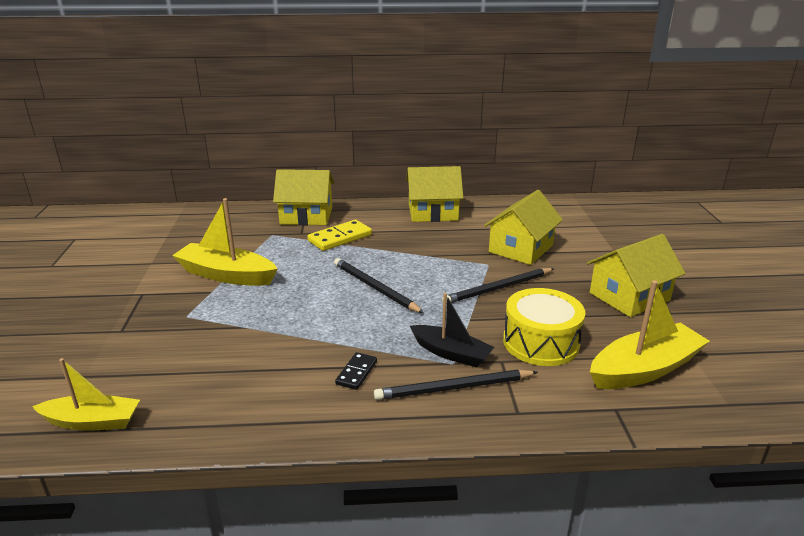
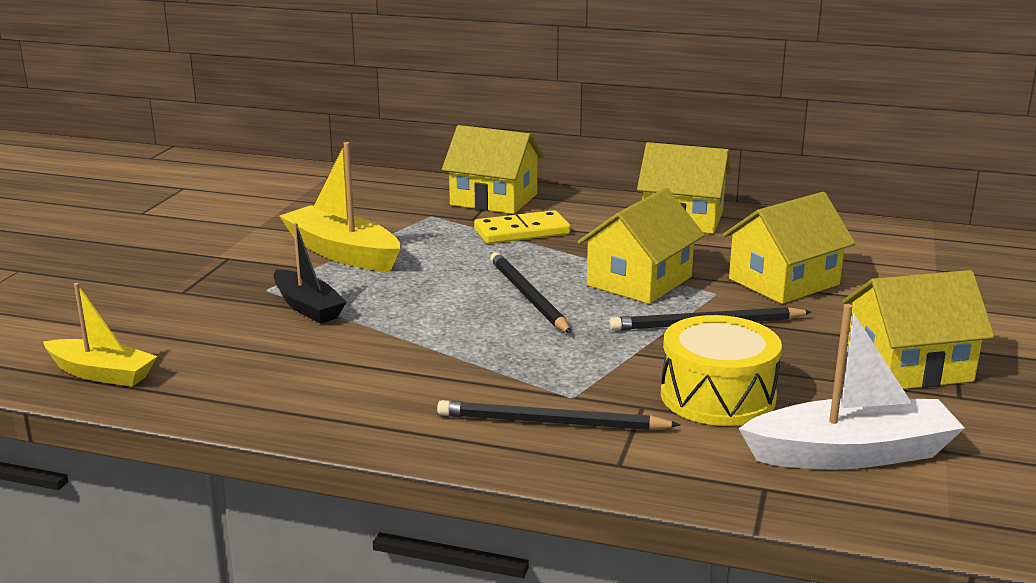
camera: 20 degrees right, 5 degrees down
black domino [335,352,377,390] -> none
black boat [410,293,494,367] -> black boat moved to [273,223,346,324]
yellow boat [590,280,710,389] -> white boat [739,304,965,470]
none -> yellow house [577,188,705,304]

